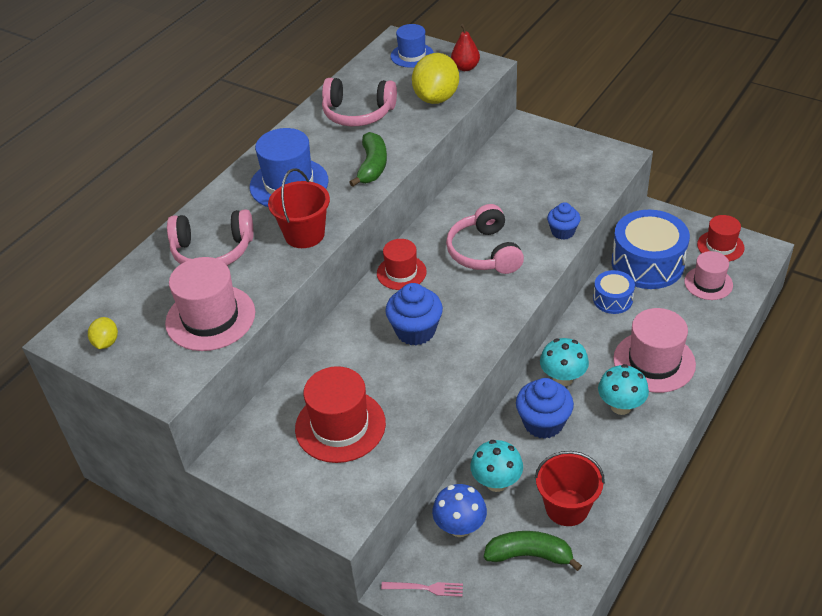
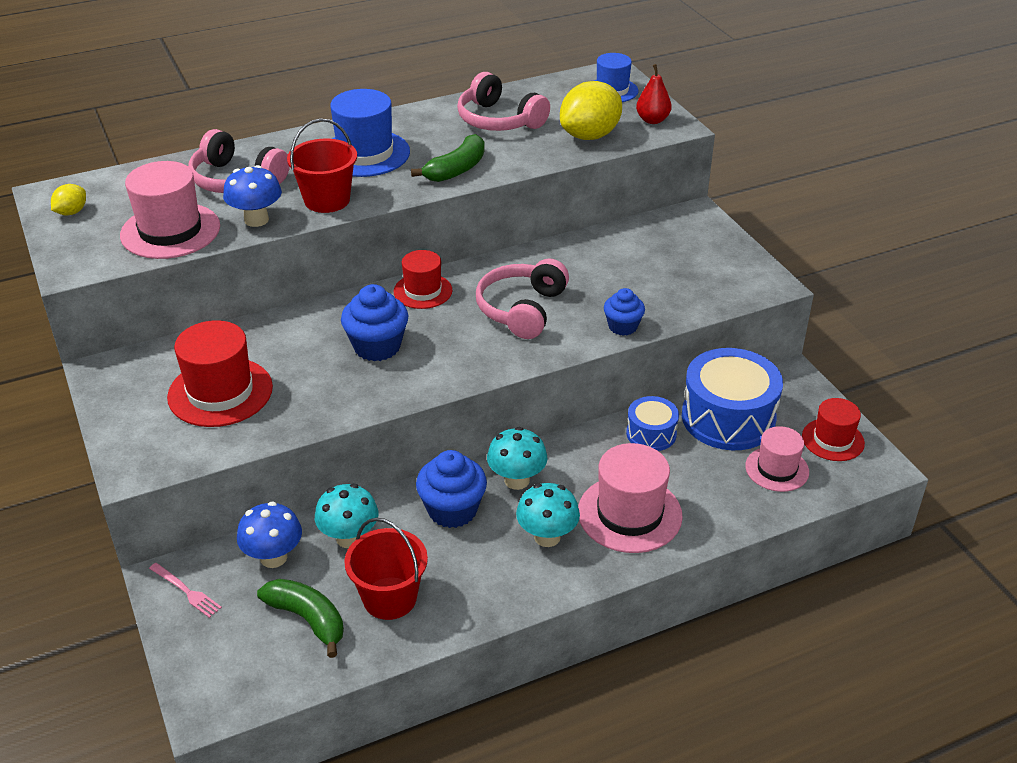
camera: 30 degrees right, 5 degrees down
none -> blue mushroom [223,165,282,227]

